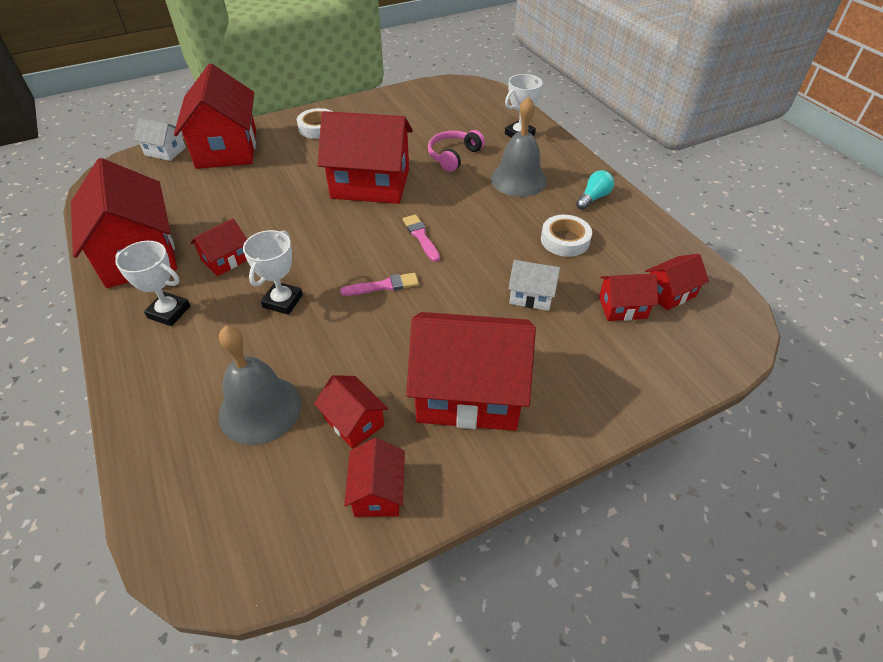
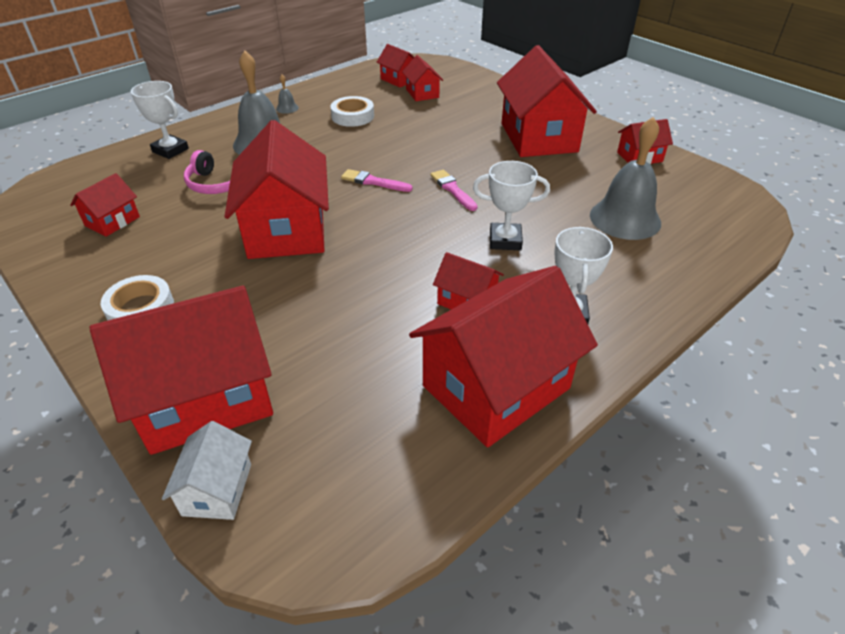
camera: 105 degrees left, 5 degrees down
red house [314,375,388,449] -> red house moved to [70,173,140,237]
pink brush [403,214,440,262] -> pink brush turned 60 degrees clockwise [341,169,413,192]
white house [508,260,560,311] -> none
turquoise light bulb [576,170,614,210] -> grey bell [276,75,299,114]

